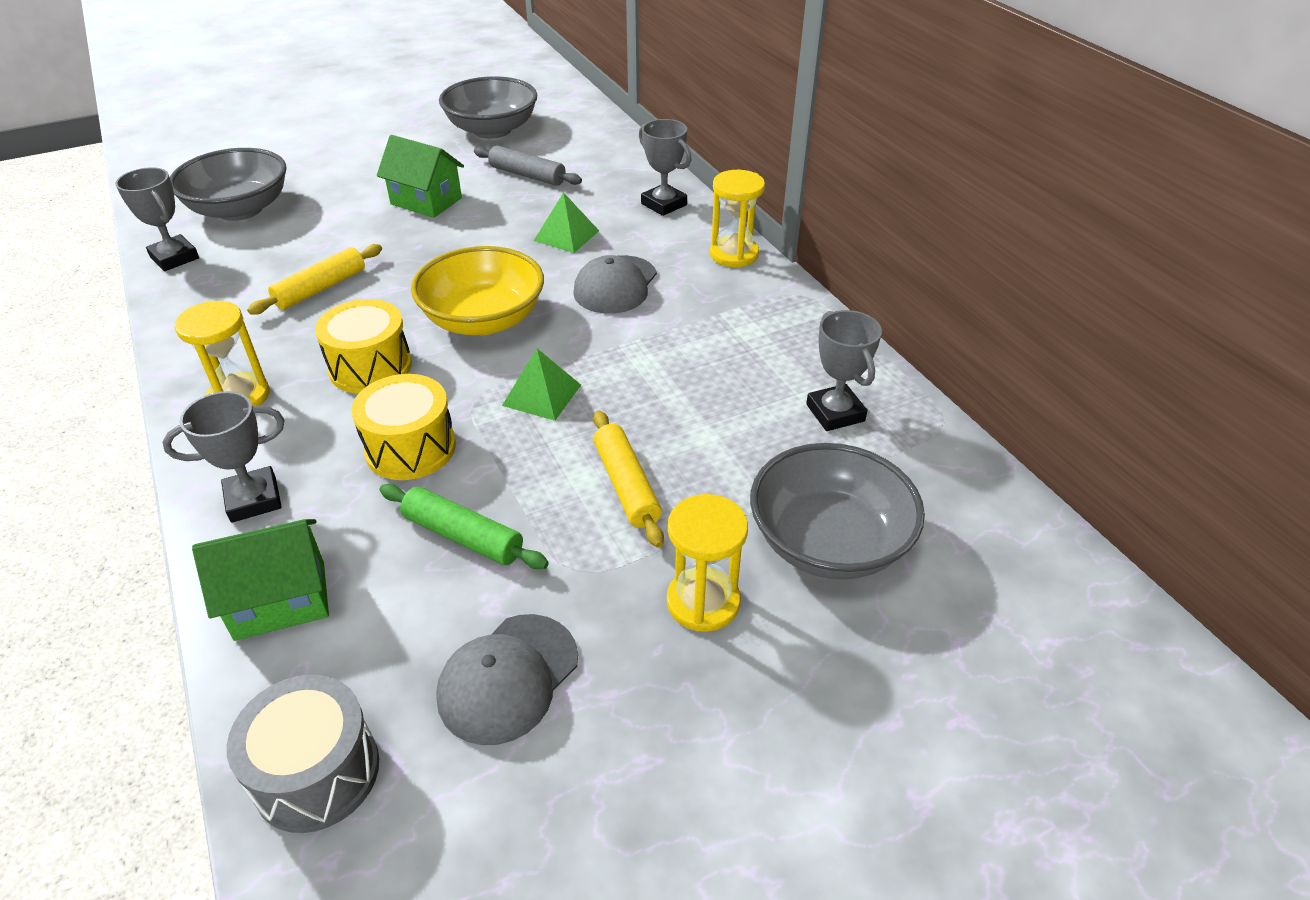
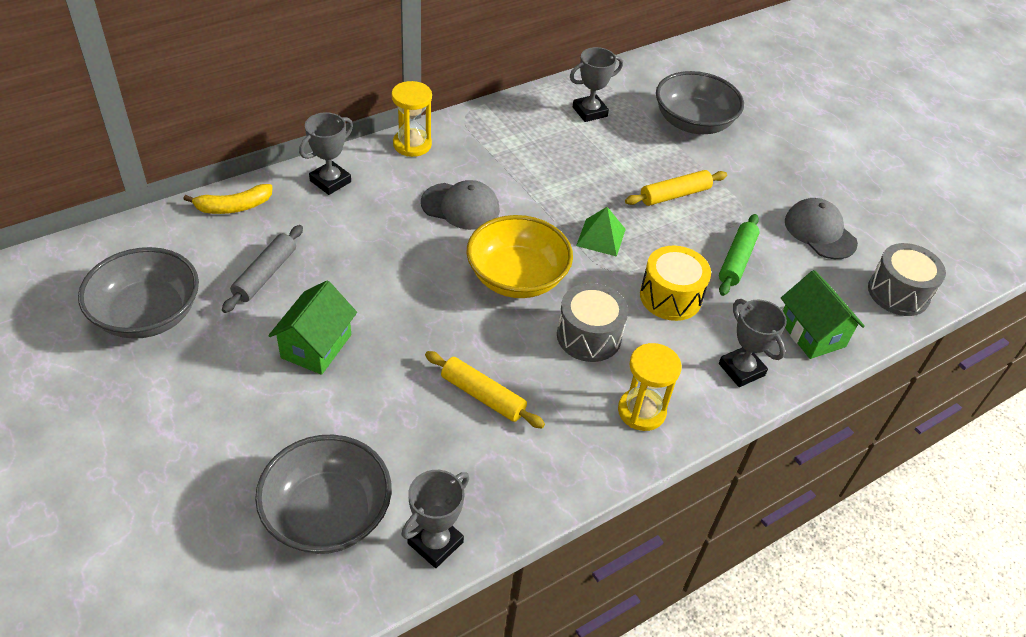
camera: 100 degrees left, 5 degrees up
yellow drum [315,299,412,393] -> grey drum [557,283,628,362]
grey cap [436,614,578,745] -> grey cap turned 150 degrees counterclockwise [785,198,858,259]
green pyramid [534,192,599,253] -> none
yellow hourglass [667,494,748,632] -> none
none -> yellow banana [184,184,273,214]

